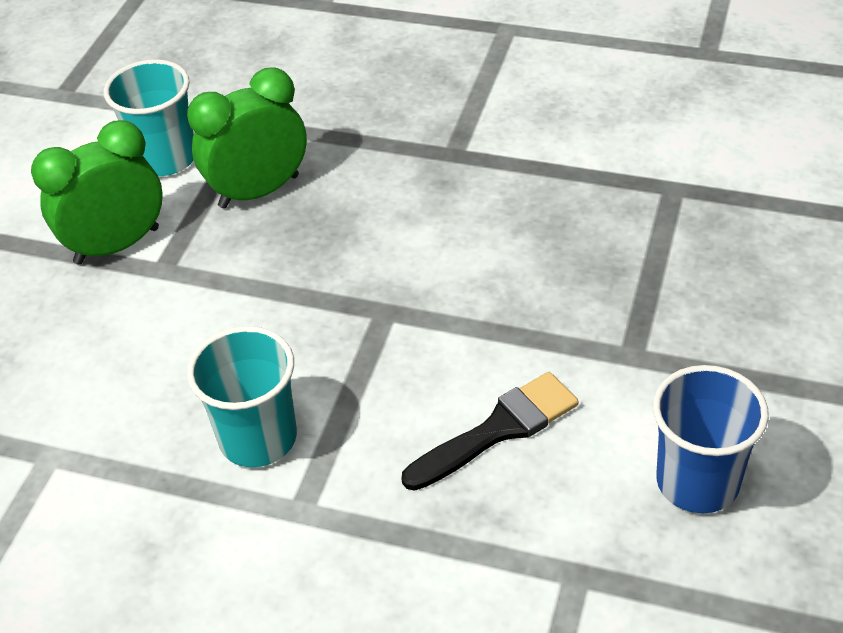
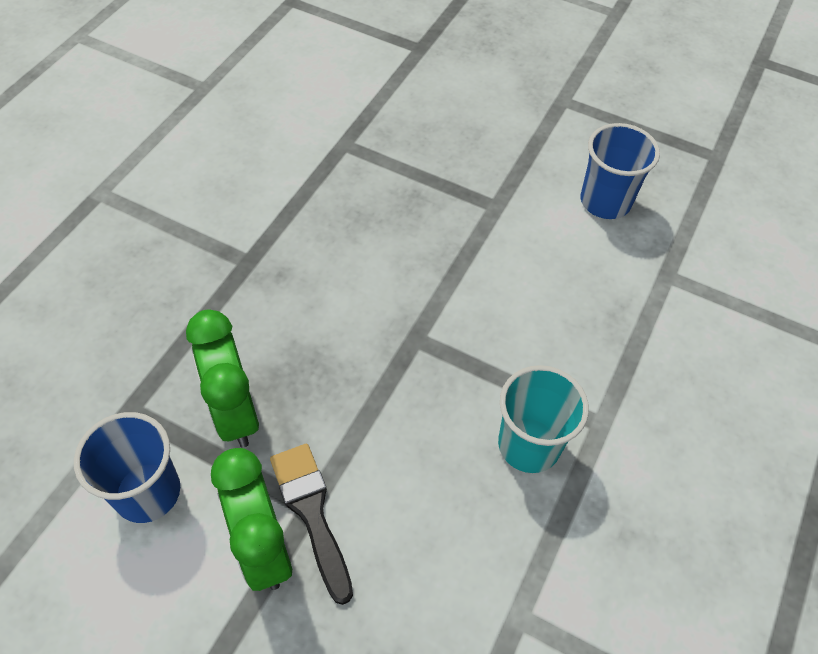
camera: 85 degrees left, 10 degrees up
turquoise cup [104,59,194,176] -> blue cup [74,412,180,523]
black brush [401,372,579,491] -> black brush moved to [270,443,353,605]

